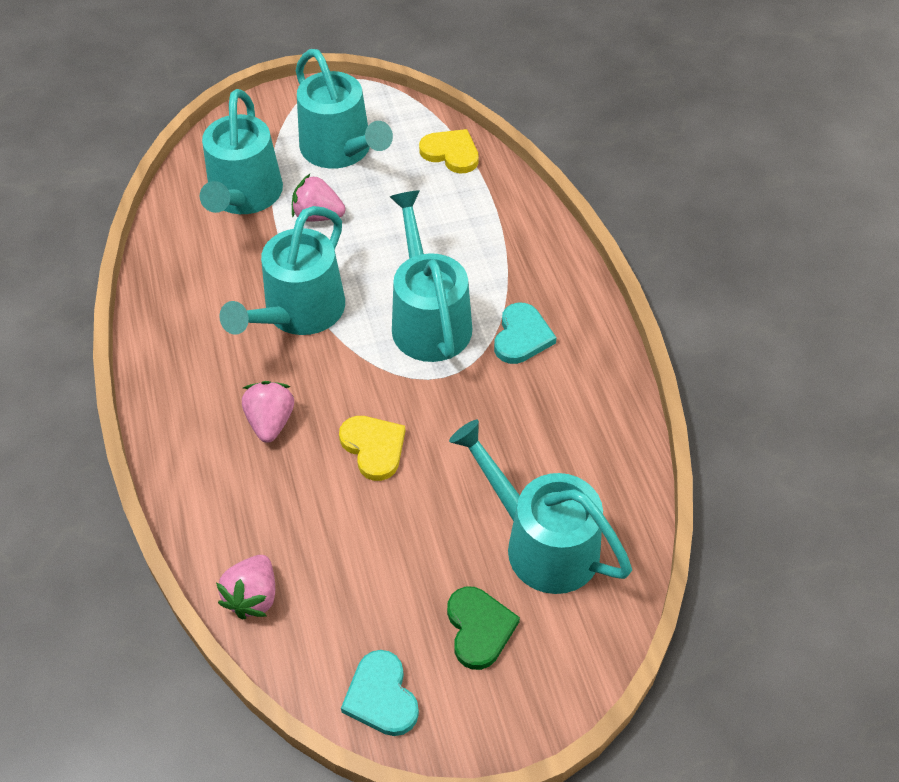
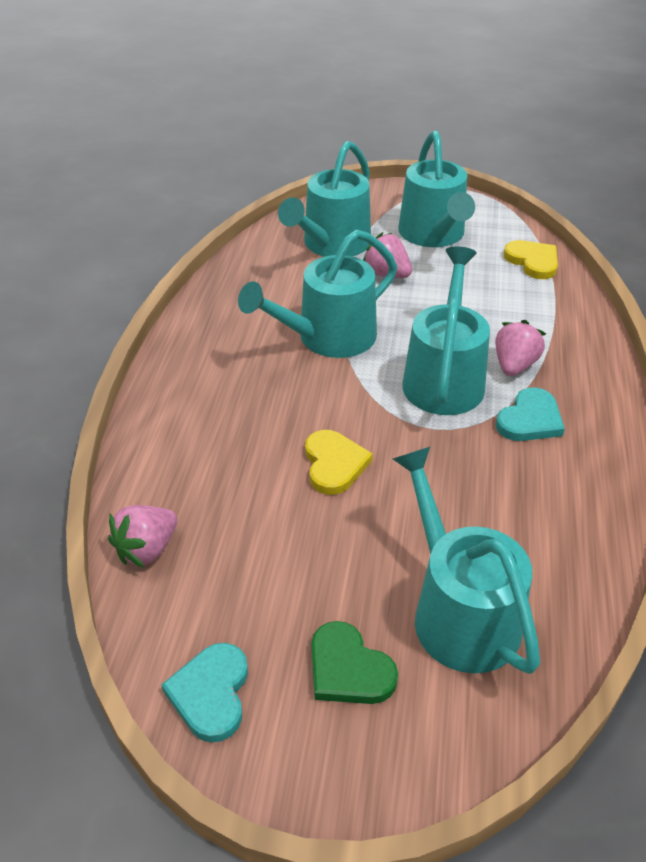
camera: 25 degrees right, 10 degrees down
pink strawberry [242,381,294,443] -> pink strawberry moved to [495,320,546,376]
green heart [447,587,520,670] -> green heart turned 120 degrees clockwise [312,621,398,704]

